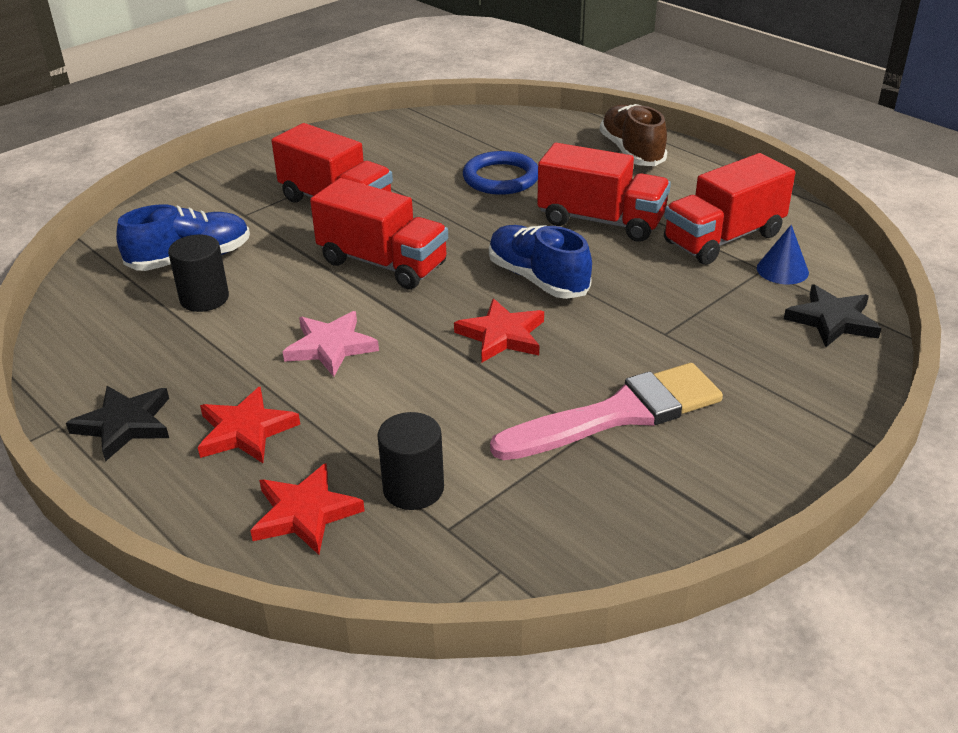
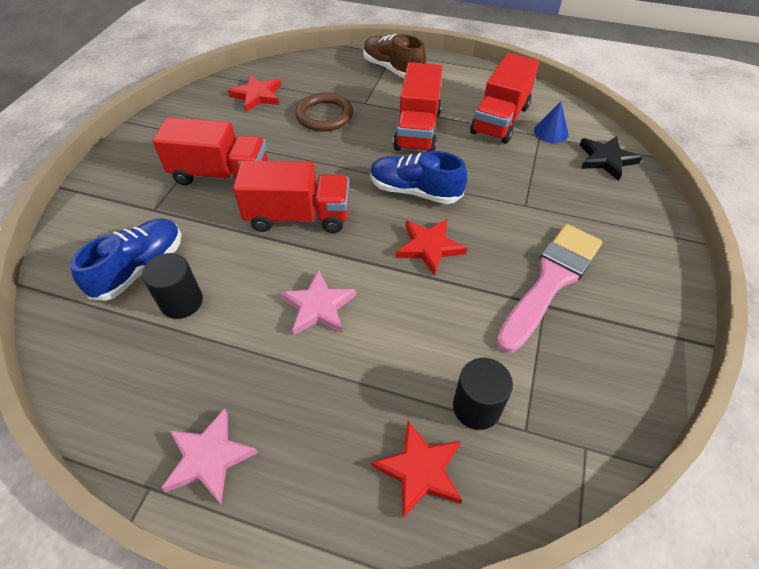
camera: 30 degrees left, 15 degrees up
black star [66,386,169,462] -> pink star [161,409,258,504]
red star [198,386,300,463] -> red star moved to [228,75,281,112]
blue ring [463,151,538,195] -> brown ring [295,92,353,132]
red truck [537,143,671,242] -> red truck turned 105 degrees clockwise [393,62,442,152]

